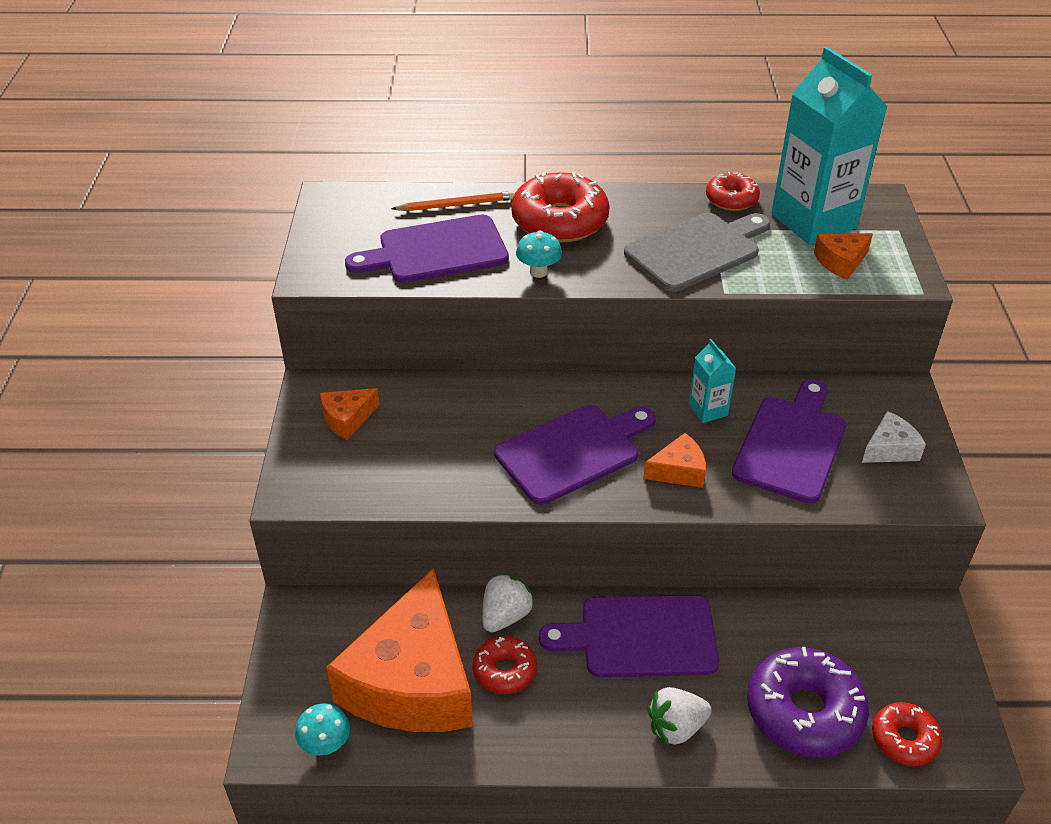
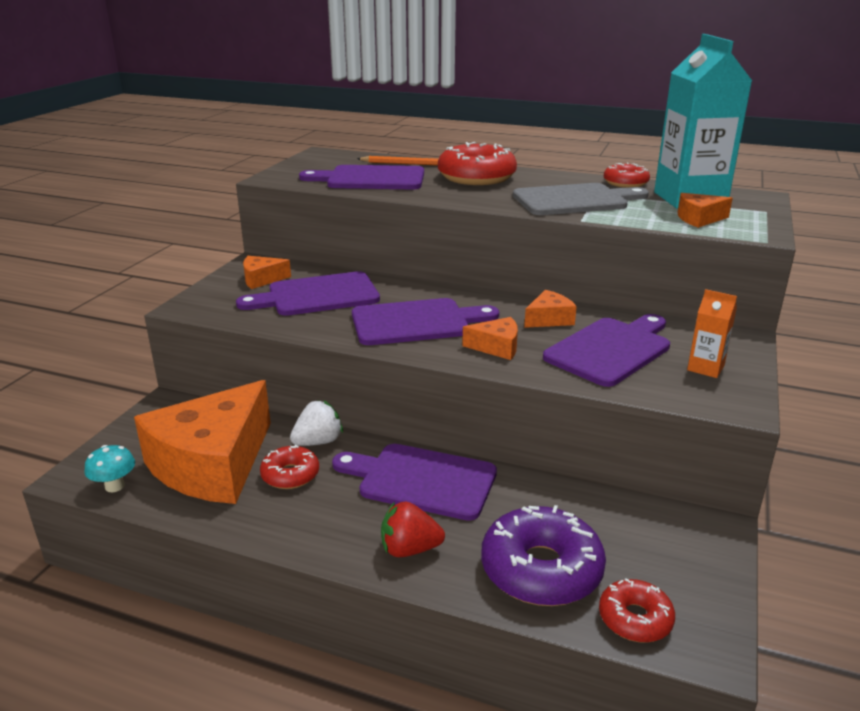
camera: 20 degrees right, 15 degrees down
turquoise mushroom [516,231,562,278] -> none
white strawberry [647,687,712,746] -> red strawberry [381,501,445,557]
turquoise carton [689,339,736,423] -> orange cheese [524,290,577,328]
white cheese [862,411,926,463] -> orange carton [687,289,737,378]
none -> purple cutting board [236,271,380,316]

